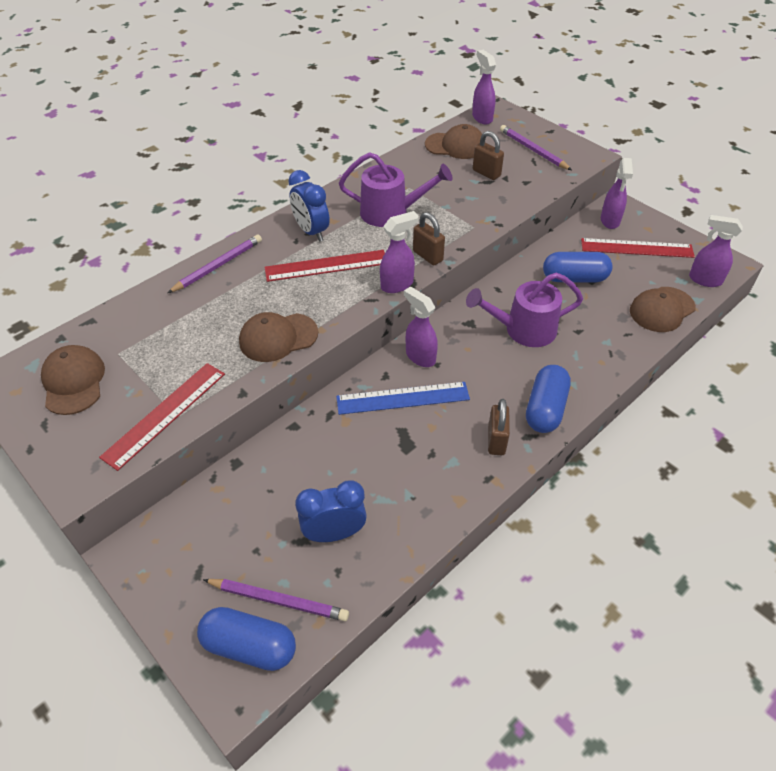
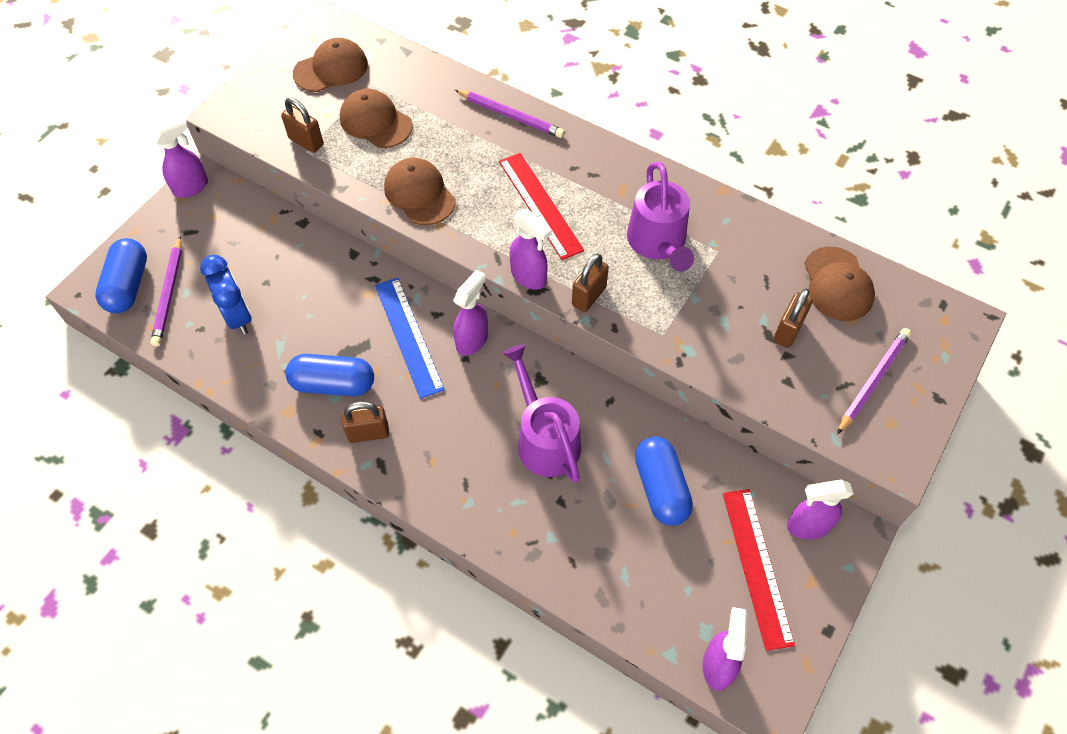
camera: 75 degrees right, 10 degrees up
red ruler [99,363,225,471] -> brown padlock [281,97,324,153]
blue clock [288,170,330,242] -> none
purple spray bottle [472,50,496,124] -> purple spray bottle moved to [150,116,208,198]
blue capsule [526,365,571,433] -> blue capsule moved to [285,354,374,396]
brown cap [630,287,696,332] -> brown cap moved to [340,89,413,148]

